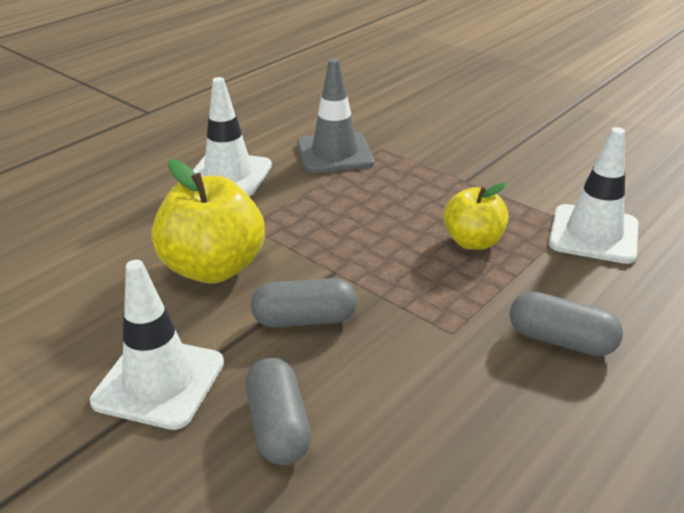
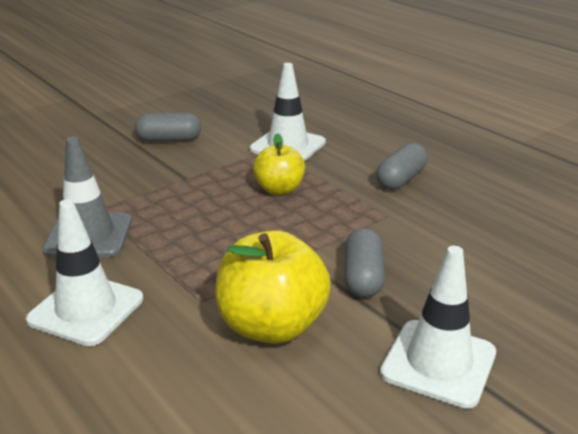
camera: 80 degrees left, 5 degrees down
grey capsule [246,358,311,465] -> grey capsule moved to [135,113,201,142]

